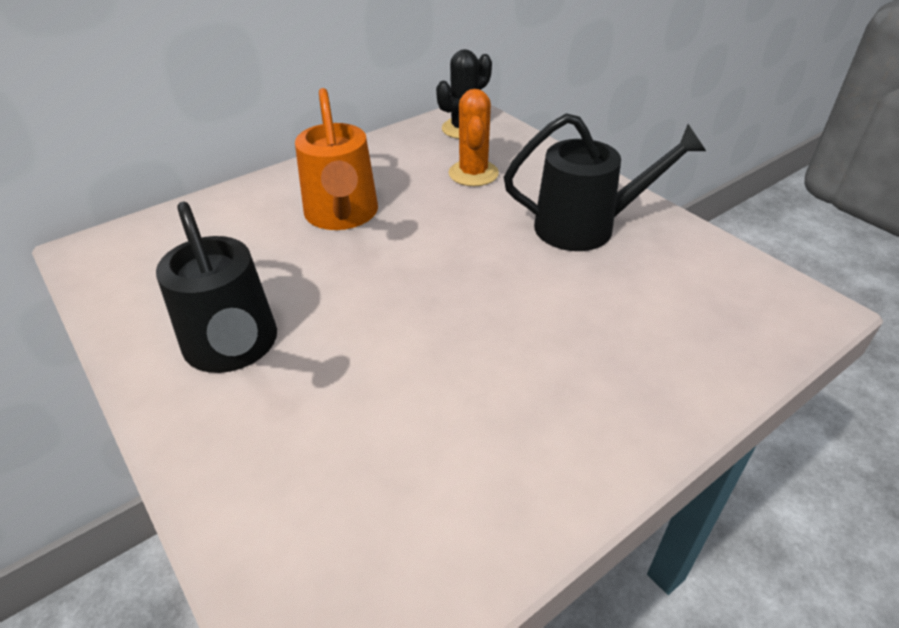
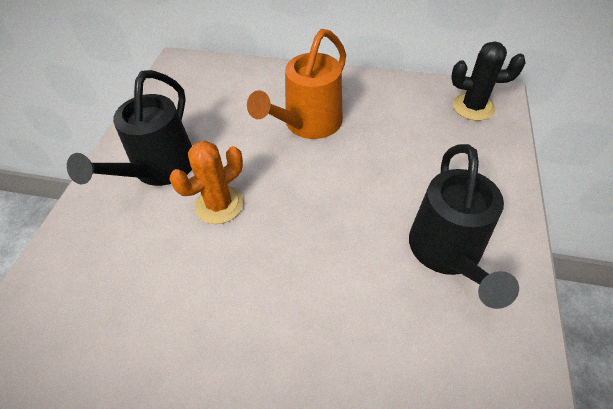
camera: 50 degrees right, 10 degrees up
orange cactus [449,89,499,186] -> orange cactus moved to [170,140,243,224]
black watering can [504,113,706,251] -> black watering can turned 45 degrees clockwise [409,144,519,309]

